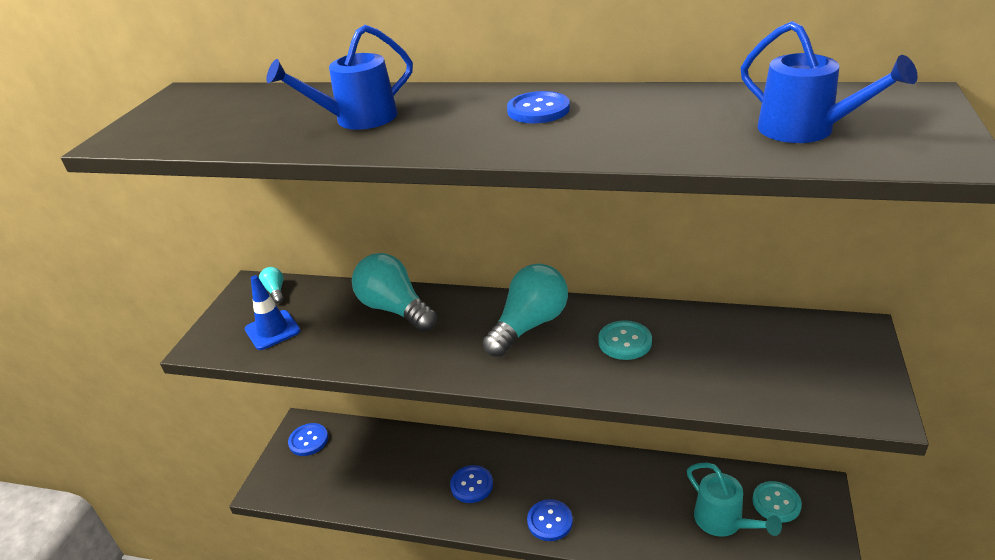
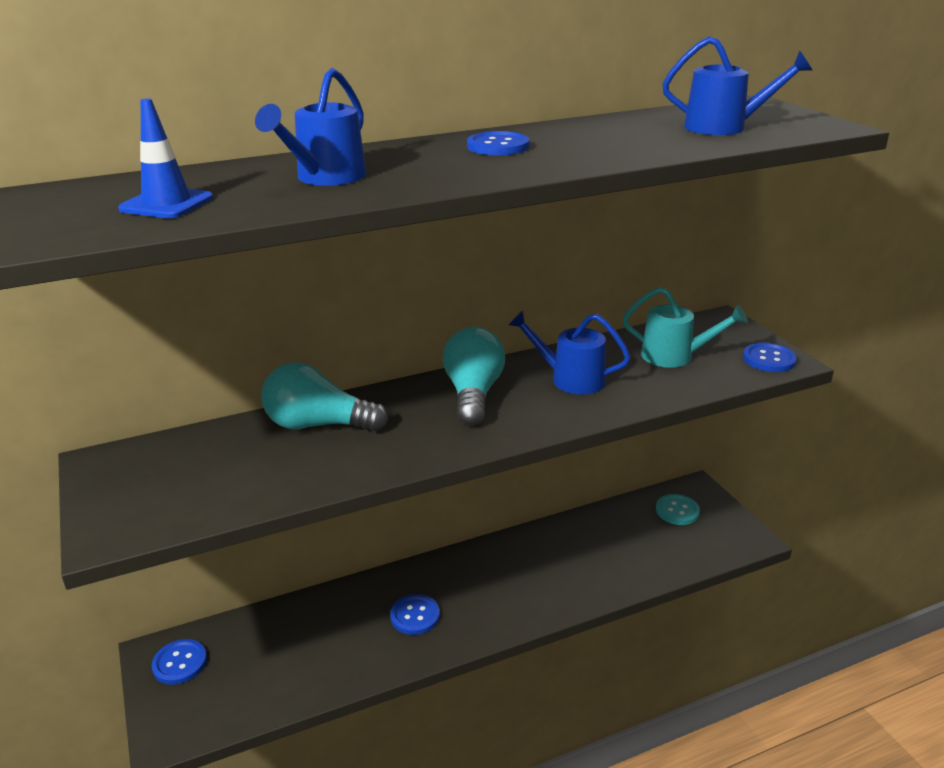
camera: 40 degrees left, 5 degrees down
blue traffic cone [245,275,301,350] -> blue traffic cone moved to [118,99,213,218]
turquoise light bulb [259,267,284,303] -> none
blue button [527,499,573,541] -> blue button moved to [743,343,797,372]
turquoise button [598,320,652,360] -> blue watering can [509,310,631,394]
turquoise watering can [687,463,782,537] -> turquoise watering can moved to [622,287,748,368]

